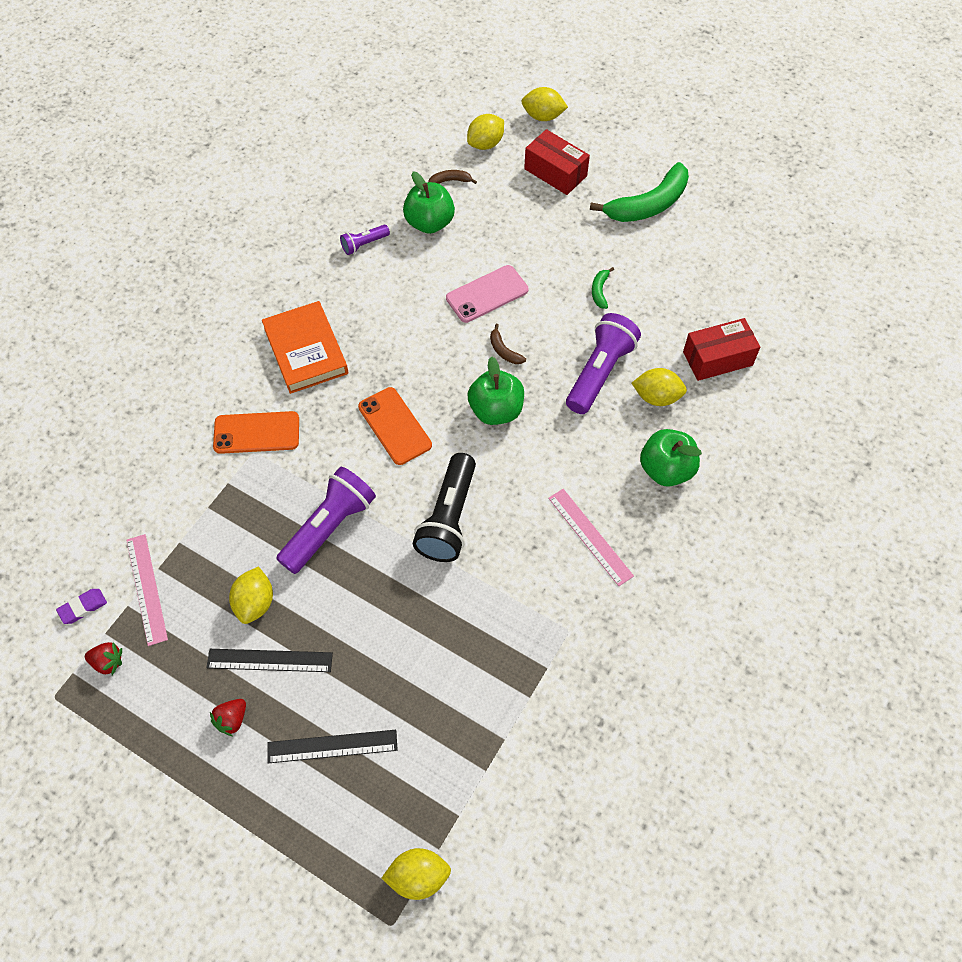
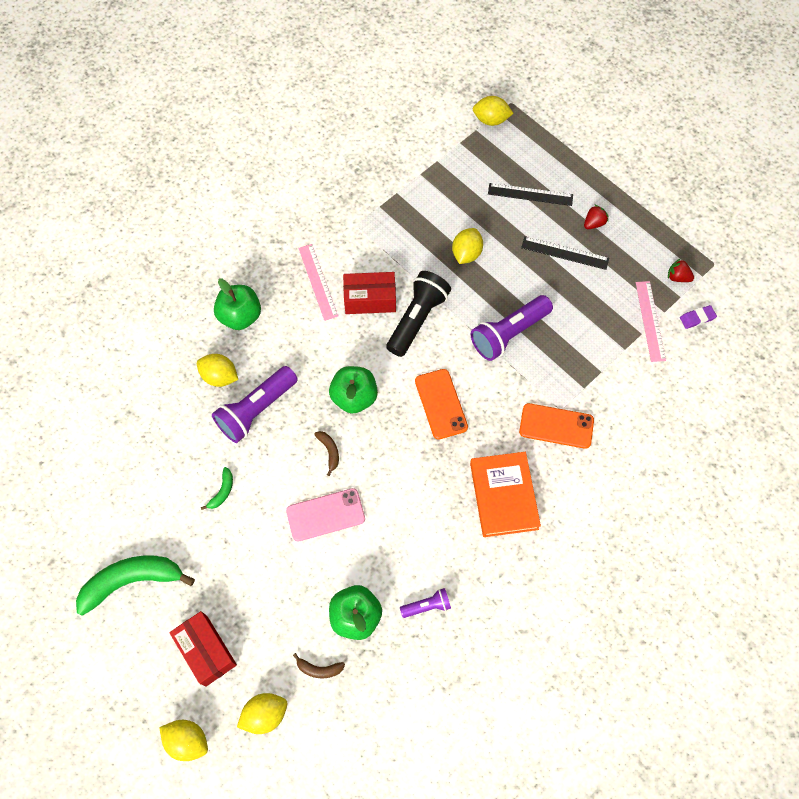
camera: 165 degrees left, 5 degrees up
yellow lemon [229,566,273,624] -> yellow lemon moved to [452,228,483,264]
red box [683,318,760,381] -> red box moved to [343,272,396,314]

